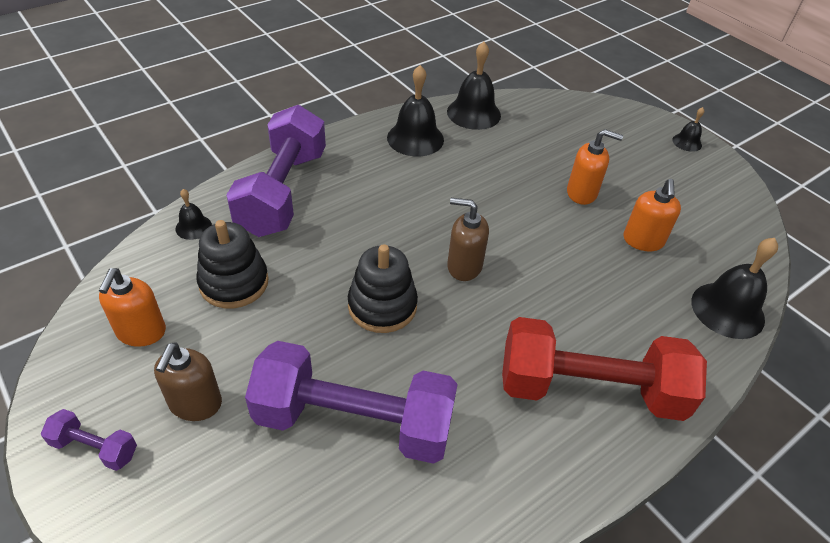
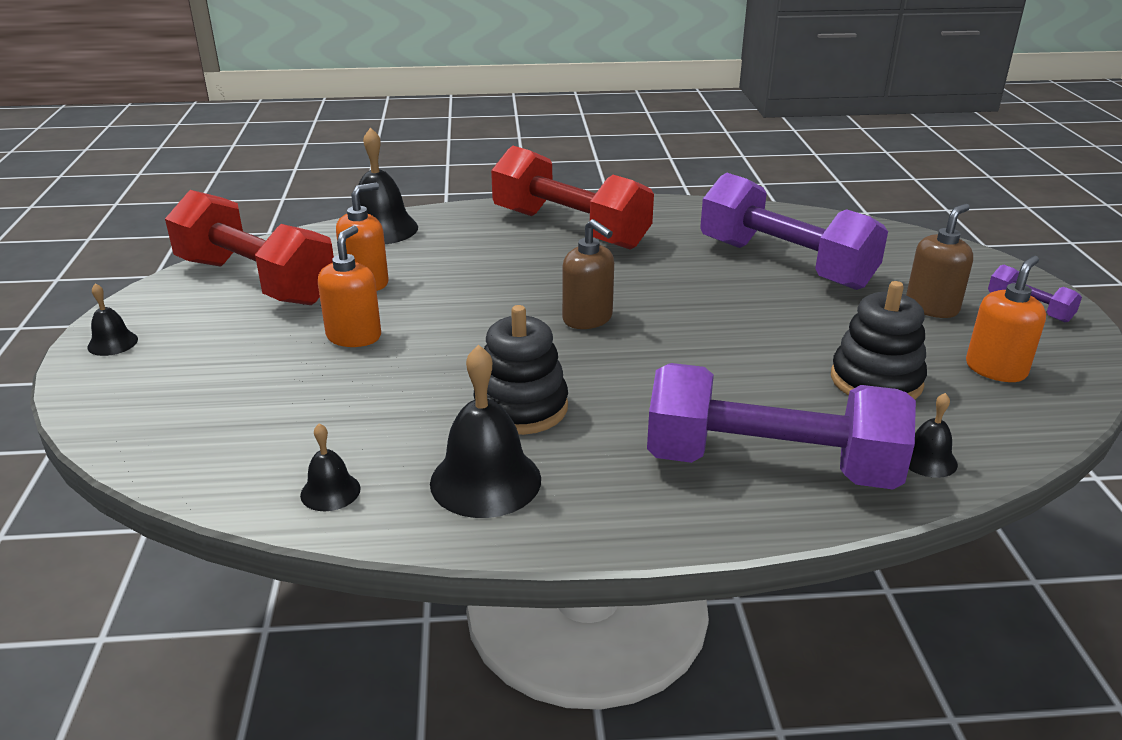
camera: 145 degrees left, 15 degrees down
purple dumbbell [227,105,326,237] -> purple dumbbell turned 60 degrees clockwise [647,363,916,490]
black stacking toy [348,244,418,333] -> black stacking toy moved to [474,305,568,435]
black bell [447,42,501,130] -> black bell [300,423,361,511], size x0.52
orange soap dispenser [567,129,623,205] -> orange soap dispenser turned 60 degrees clockwise [318,225,381,347]
none -> red dumbbell [165,190,334,305]

